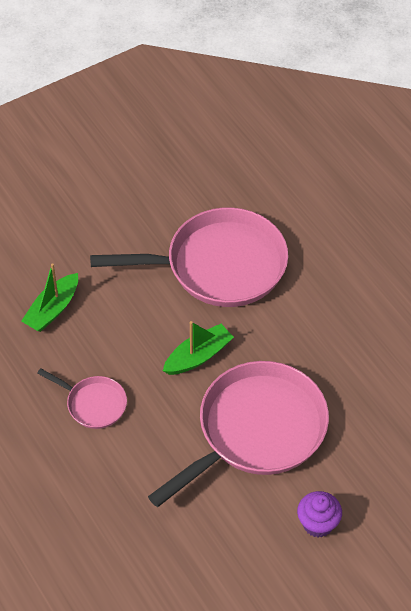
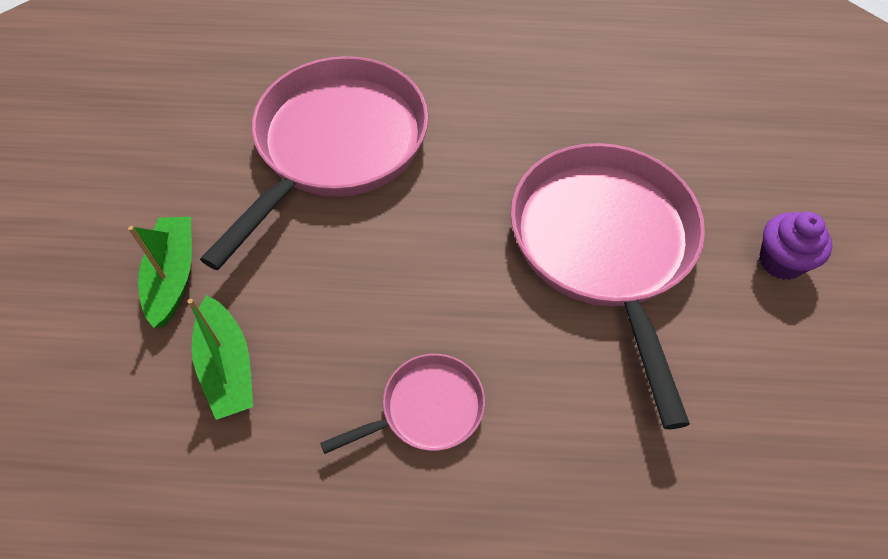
camera: 55 degrees left, 5 degrees up
green boat [163,321,234,375] -> green boat moved to [128,217,192,328]

